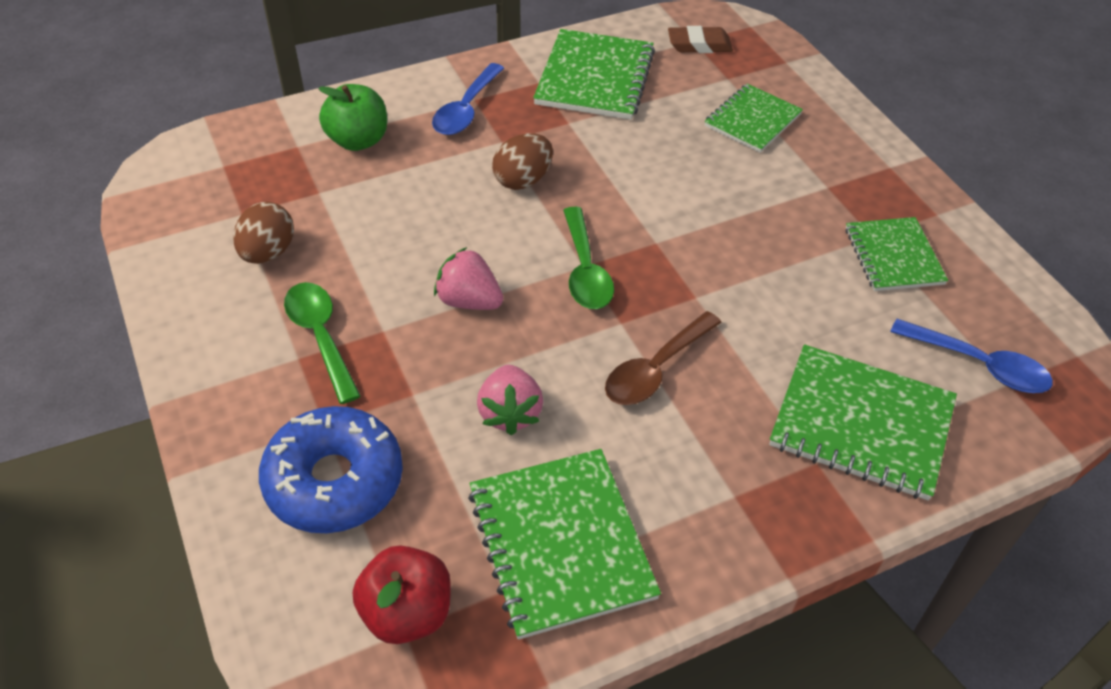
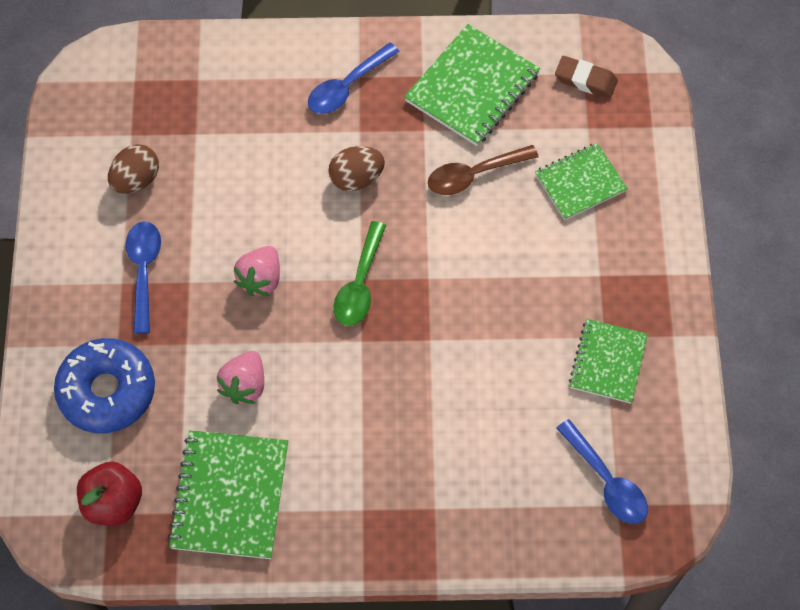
camera: 25 degrees right, 15 degrees up
green spoon [284,282,361,404] -> blue spoon [126,221,161,334]
green apple [318,84,387,151] -> none
pink strawberry [434,247,503,310] -> pink strawberry turned 120 degrees counterclockwise [234,246,280,296]
brown spoon [605,311,722,405] -> brown spoon moved to [428,145,539,195]
green notebook [769,344,957,501] -> none

